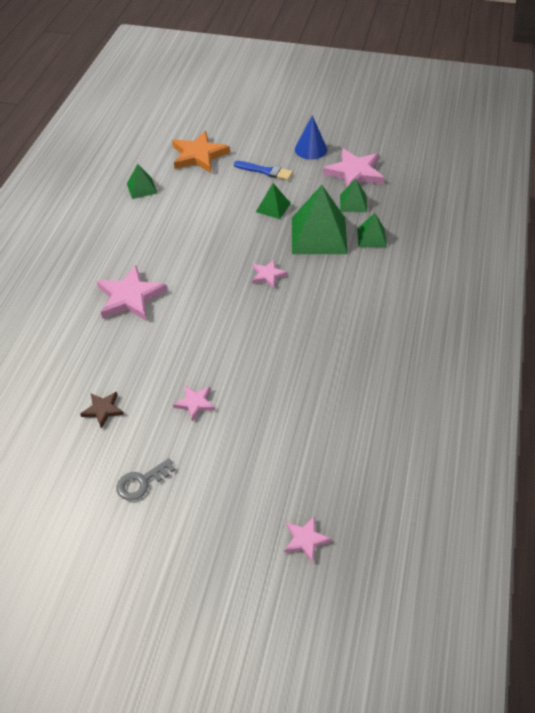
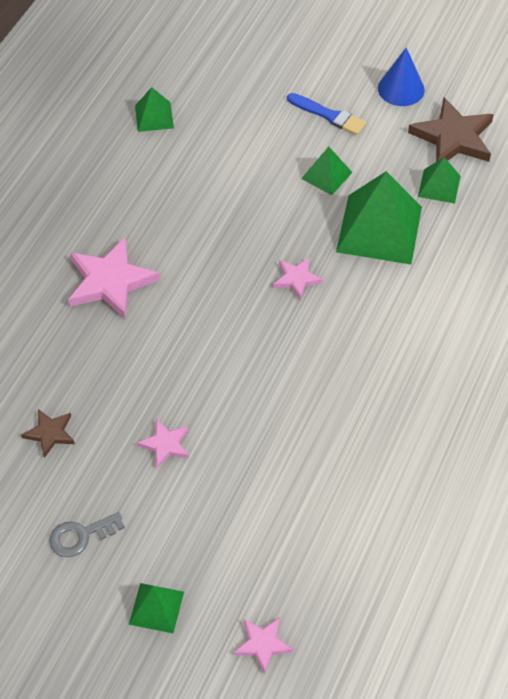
camera: 10 degrees right, 5 degrees up
orange star [172,131,230,173] -> none
pink star [323,148,384,187] -> brown star [408,98,494,162]
green pyramid [357,213,387,247] -> green pyramid moved to [129,583,184,633]

